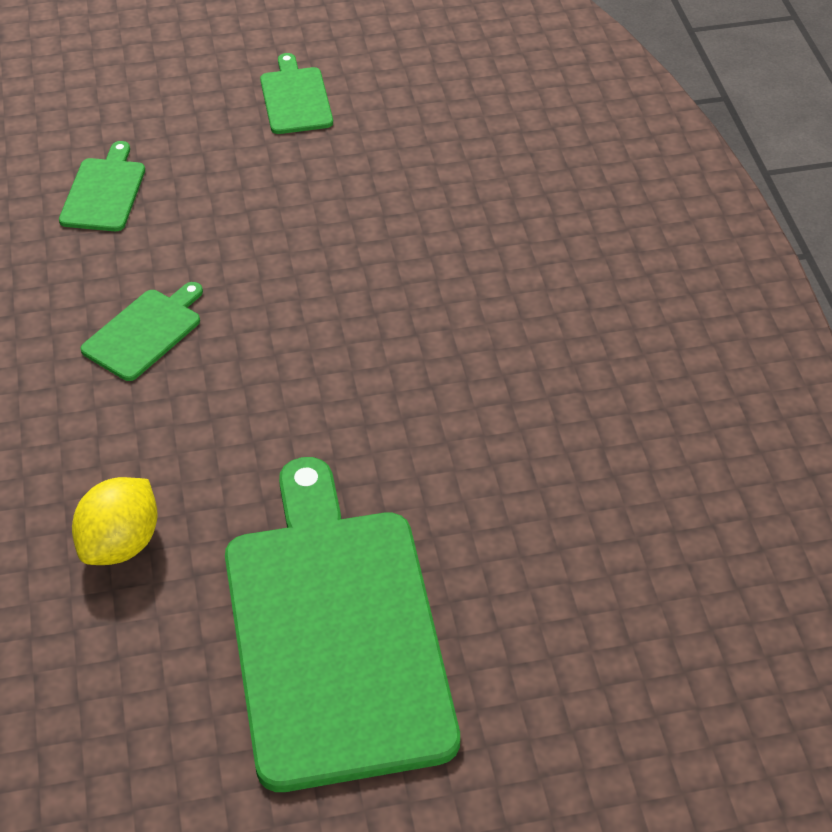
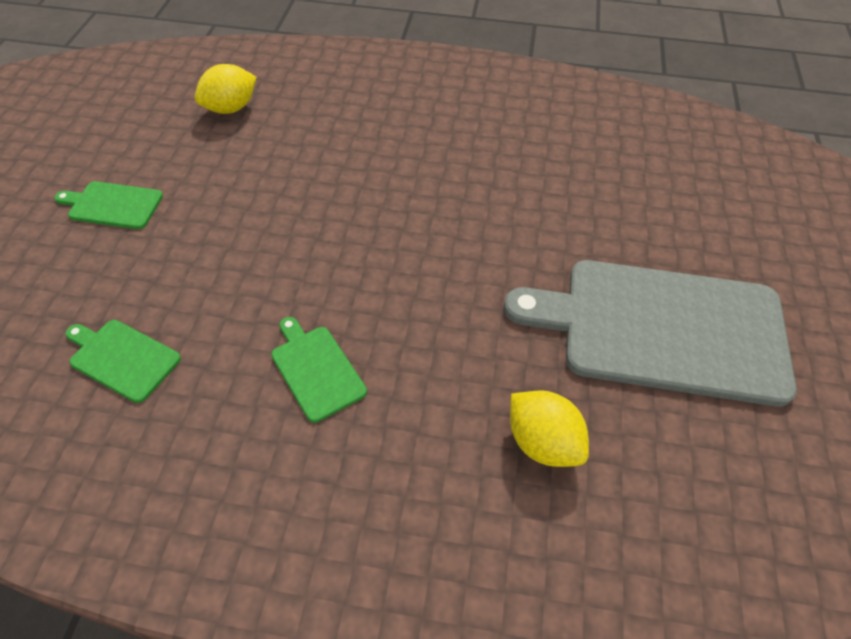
camera: 70 degrees left, 5 degrees up
green cutting board [225,457,460,792] -> grey cutting board [504,260,797,407]
none -> yellow lemon [195,64,257,114]

